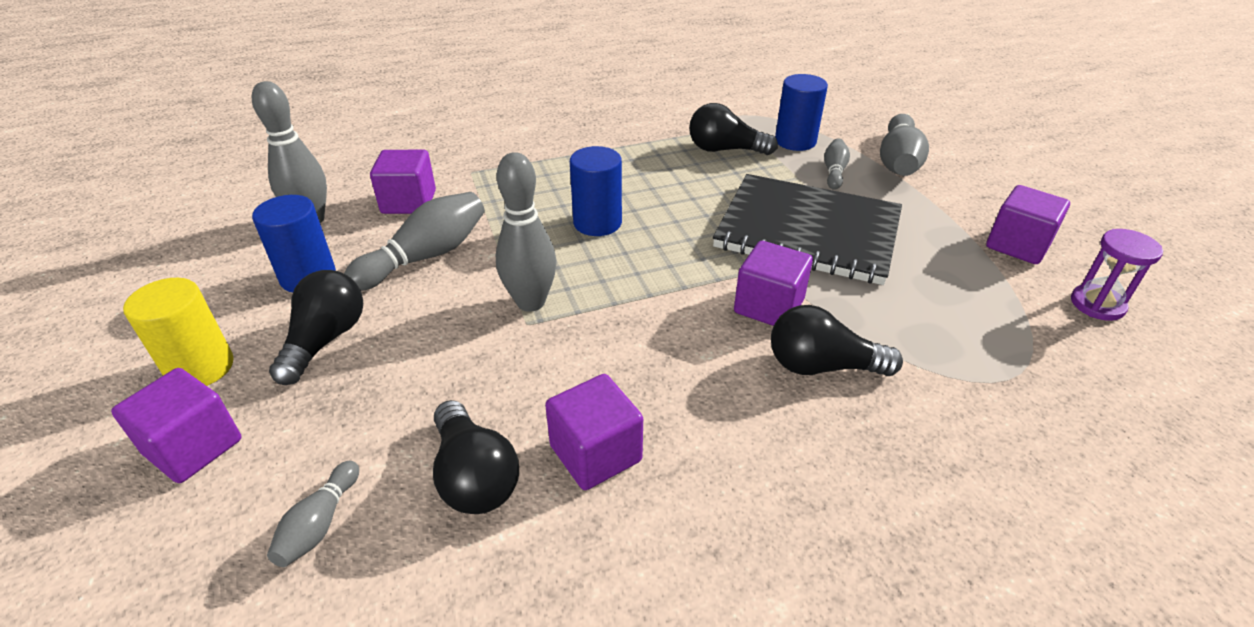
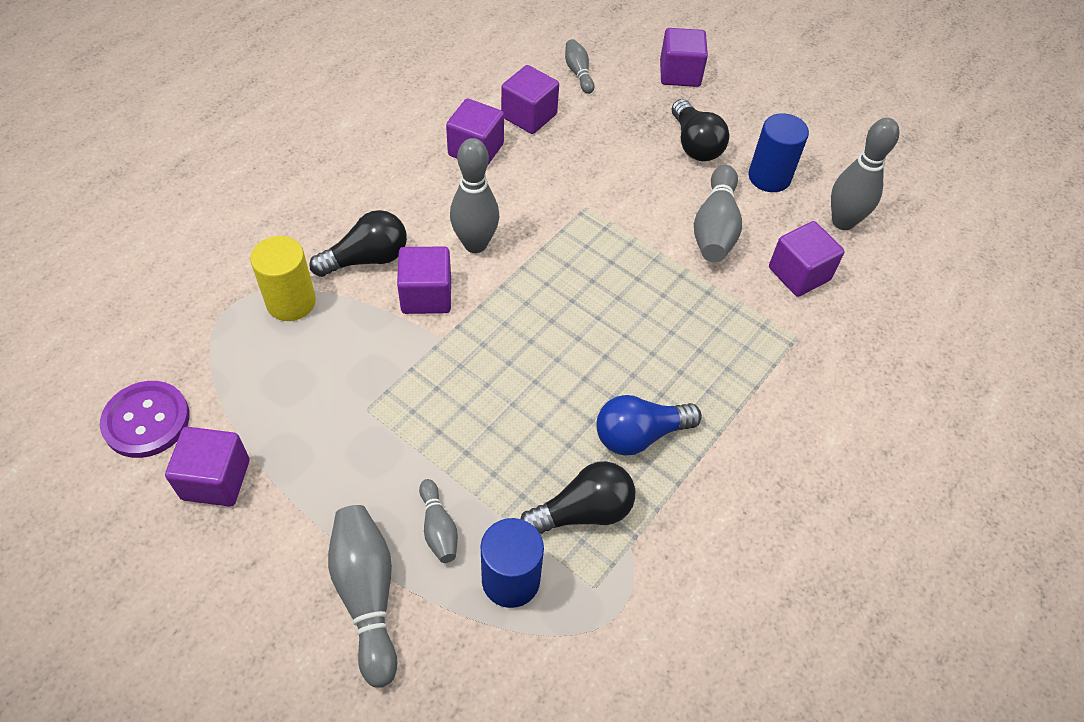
camera: 145 degrees right, 15 degrees up
yellow cylinder [123,278,234,386] -> yellow cylinder moved to [250,236,316,321]
black light bulb [433,400,519,514] -> purple cube [501,65,559,134]
grey bowling pin [496,152,557,312] -> grey bowling pin moved to [450,138,499,253]
blue cylinder [570,146,622,236] -> none
black notebook [713,174,902,285] -> none
purple hourglass [1071,229,1163,321] -> purple button [100,381,190,458]
none -> blue light bulb [596,395,702,456]

